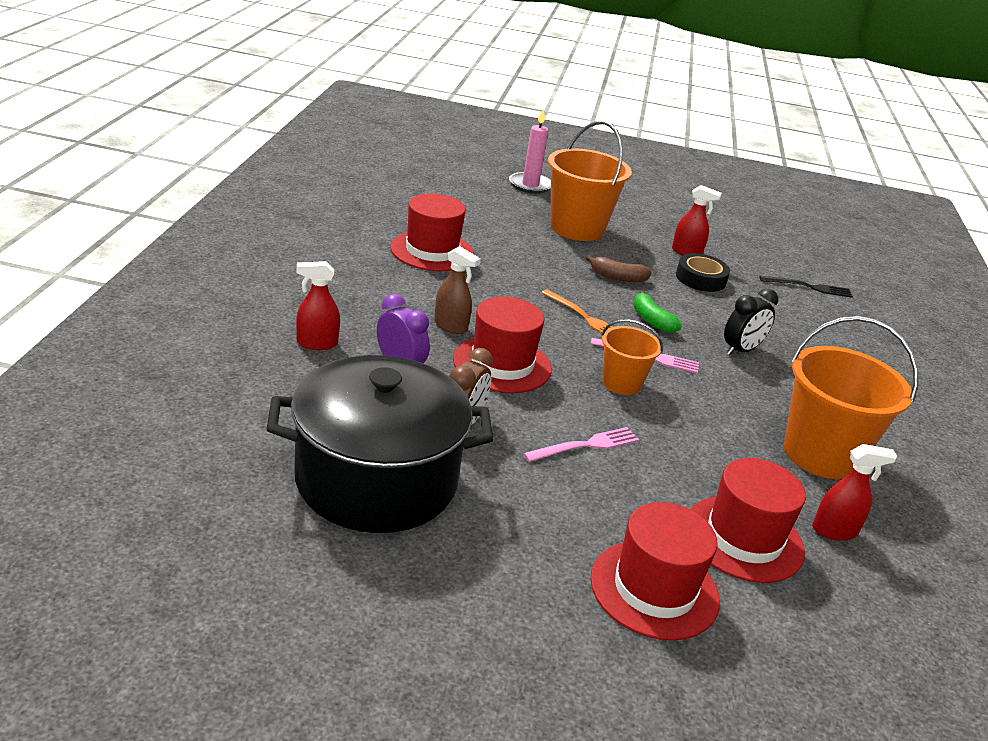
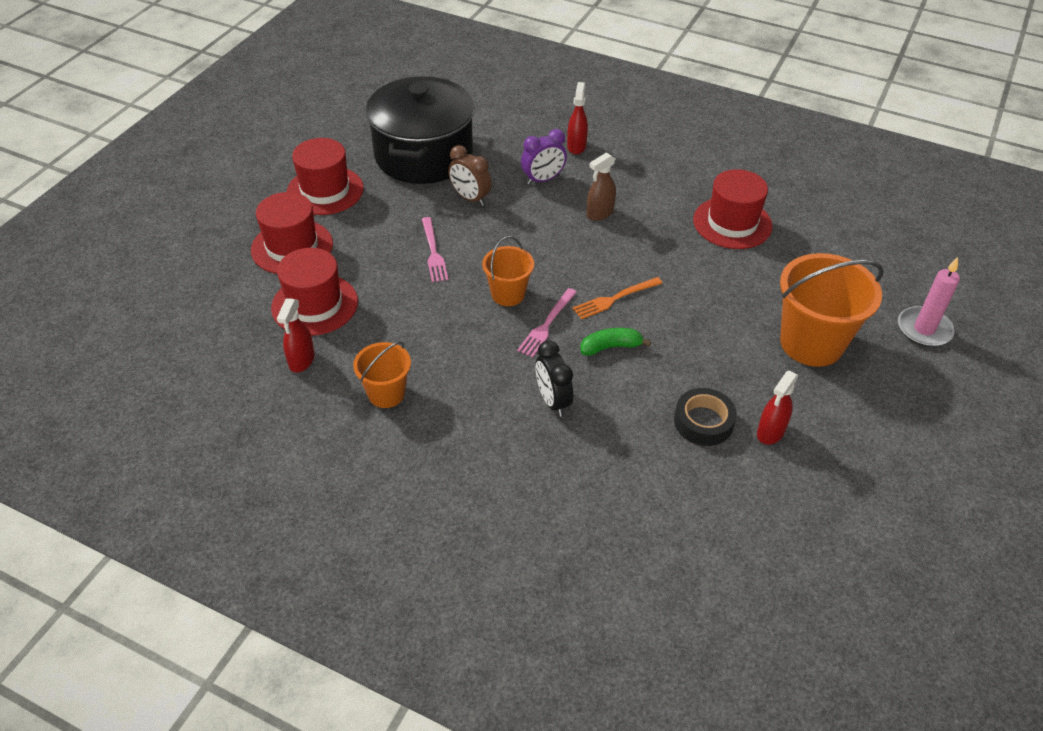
camera: 110 degrees right, 15 degrees up
red hat [453,297,552,393] -> red hat moved to [287,138,364,215]
brown banana [586,255,652,282] -> none
black fork [760,276,853,298] -> none
orange bucket [784,316,918,479] -> orange bucket [353,341,411,408], size x0.56

